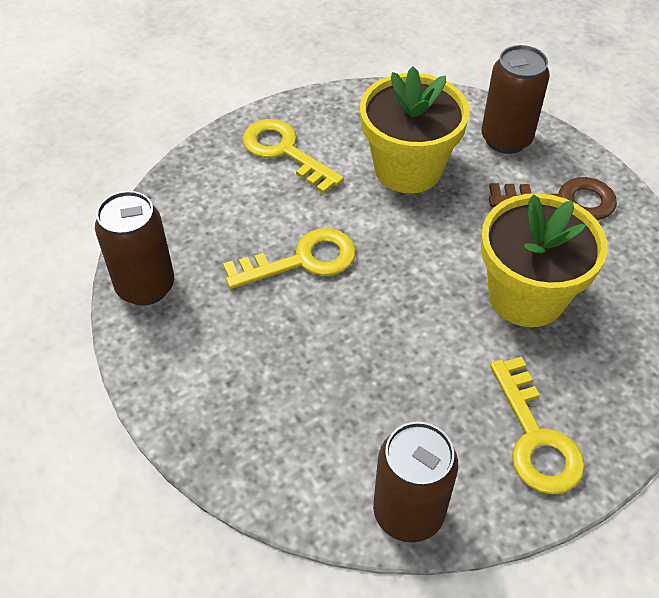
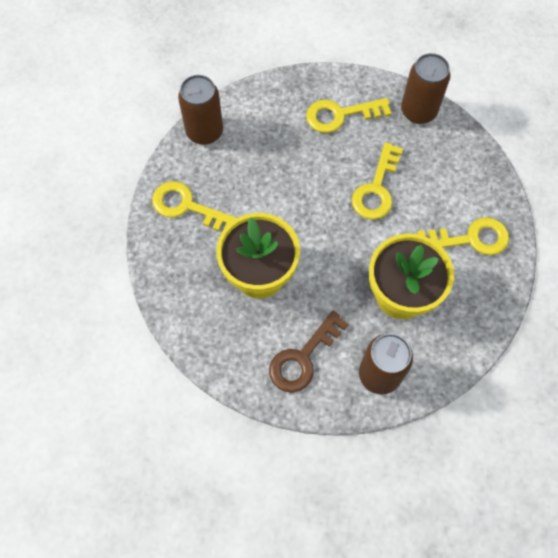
camera: 130 degrees right, 15 degrees up
none -> yellow key [306,98,391,133]

